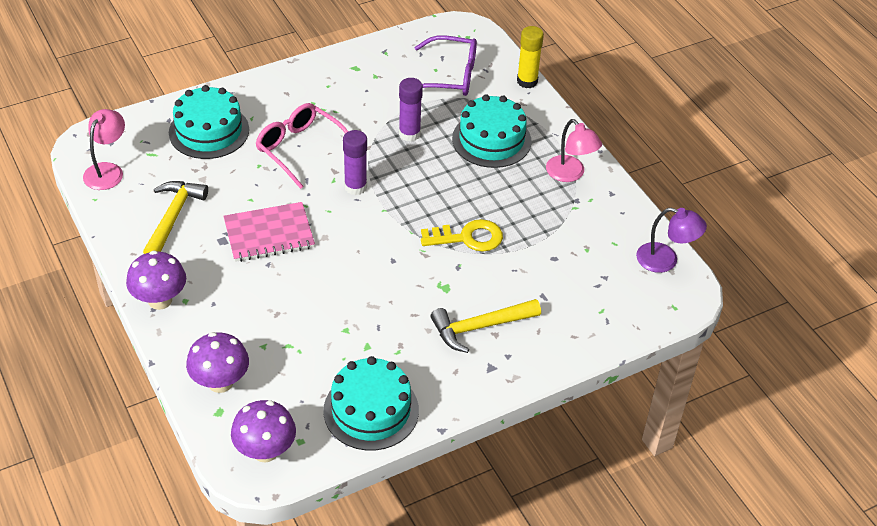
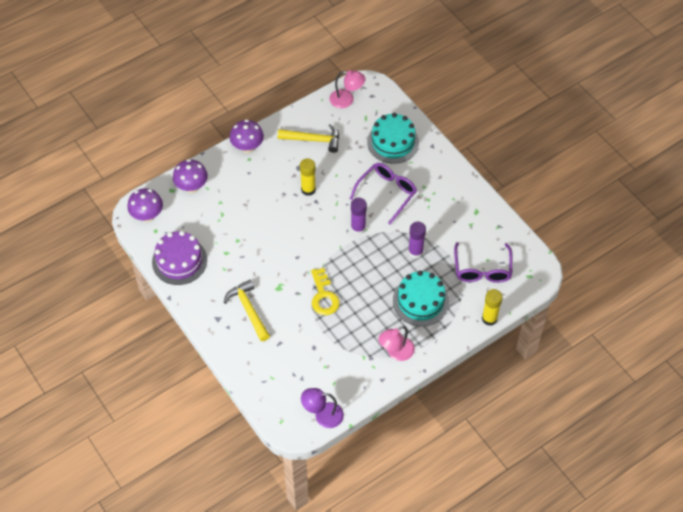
camera: 85 degrees right, 10 degrees up
pink notebook [224,202,315,262] -> yellow glue stick [300,158,316,196]
pink glasses [255,103,348,189] -> purple glasses [350,163,417,224]
turquoise cake [323,356,419,451] -> purple cake [152,231,207,285]
purple lamp [636,208,707,273] -> purple lamp turned 75 degrees clockwise [301,388,344,428]

